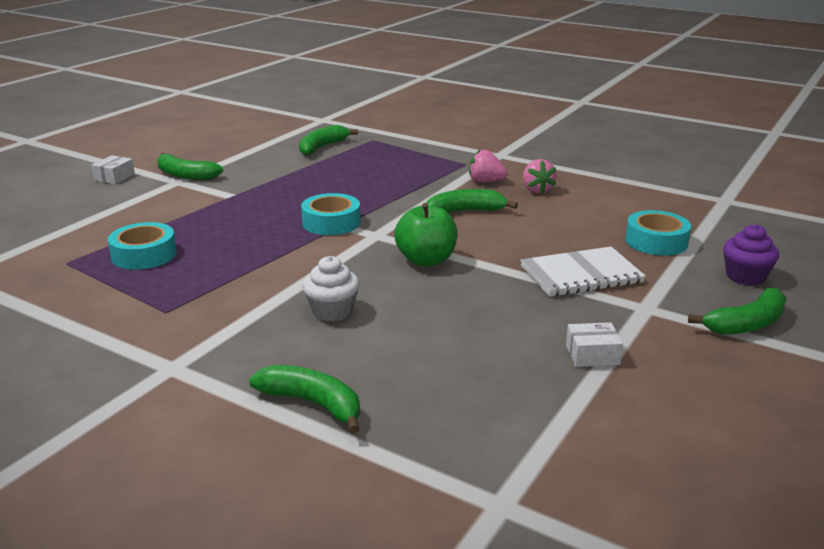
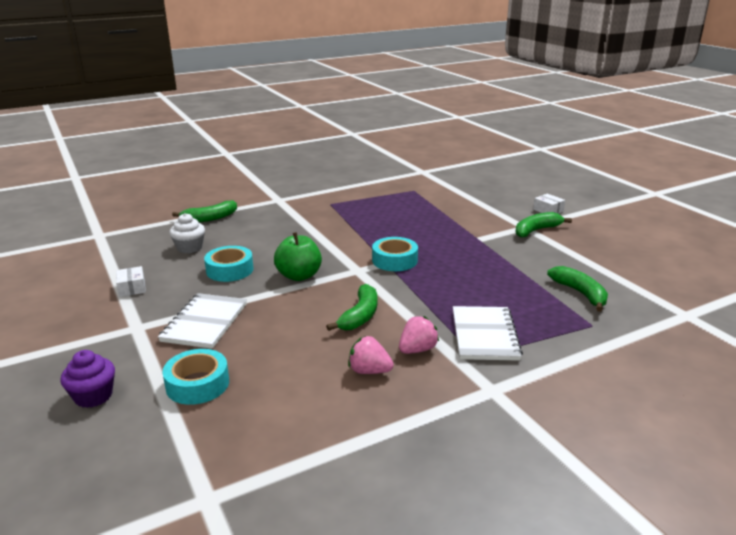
camera: 120 degrees right, 0 degrees up
turquoise tape [108,222,177,270] -> turquoise tape moved to [204,246,253,282]
white cupcake [302,256,360,322] -> white cupcake moved to [169,213,205,253]
white box [566,322,623,367] -> white box turned 45 degrees counterclockwise [116,266,146,297]
green banana [688,288,786,335] -> none
none -> white notebook [453,306,523,361]

